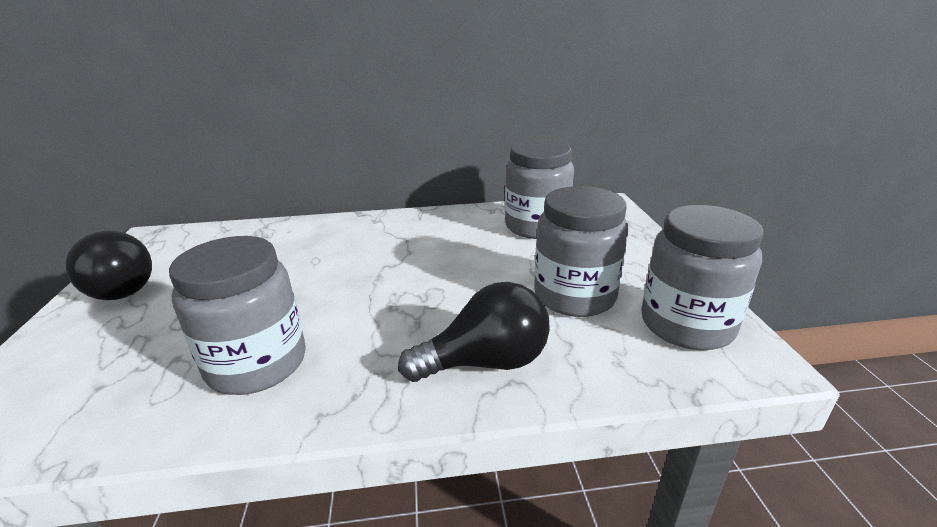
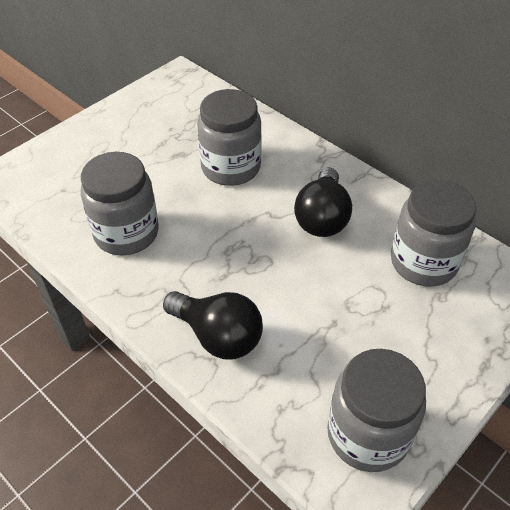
camera: 50 degrees right, 20 degrees up
black light bulb [66,231,152,300] -> black light bulb moved to [294,168,352,237]
grey jar [534,186,629,317] -> grey jar moved to [197,89,262,186]

